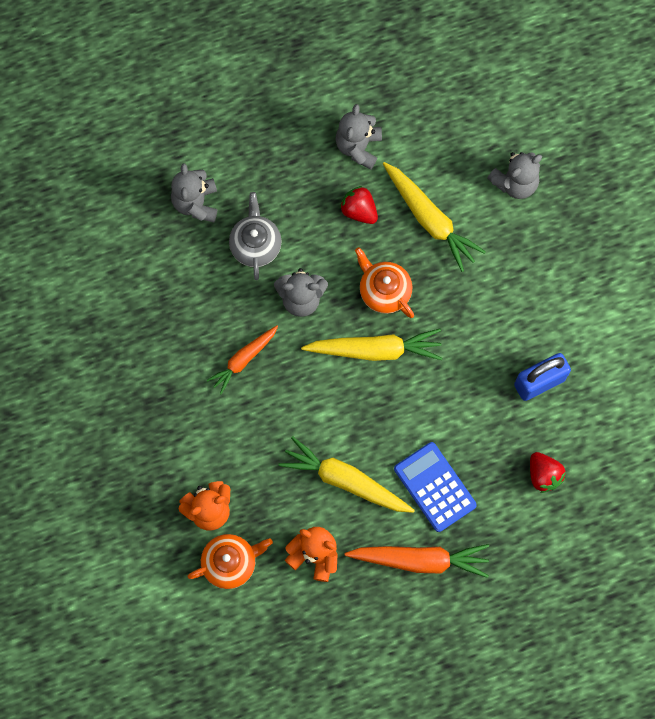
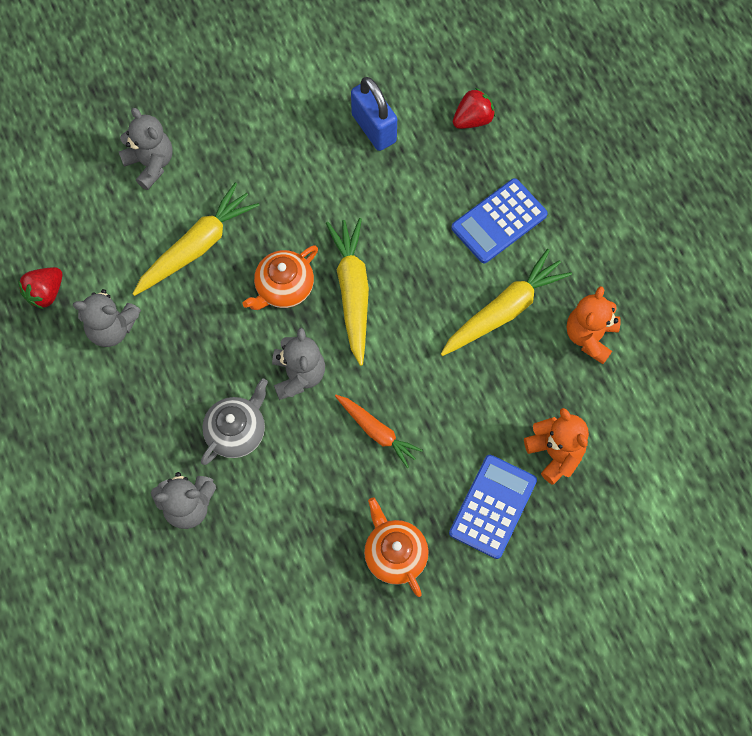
camera: 95 degrees left, 5 degrees down
orange teapot [187,534,273,589] -> orange teapot moved to [364,497,429,597]
grey teapot [229,192,282,280] -> grey teapot turned 135 degrees clockwise [201,378,268,465]
yellow carrot [279,436,415,513] -> yellow carrot turned 150 degrees counterclockwise [441,249,572,356]
red strawberry [340,186,378,224] -> red strawberry moved to [18,267,62,309]
orange carrot [344,544,489,578] -> none
none -> blue calculator [449,455,537,559]

